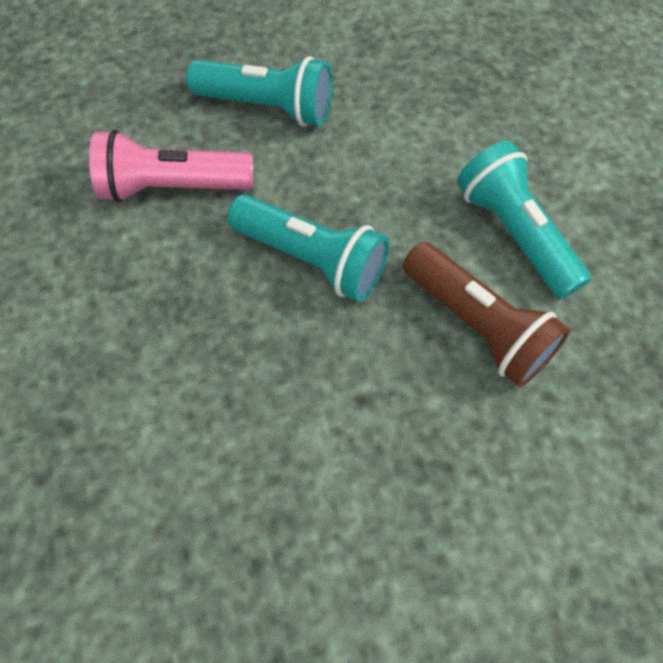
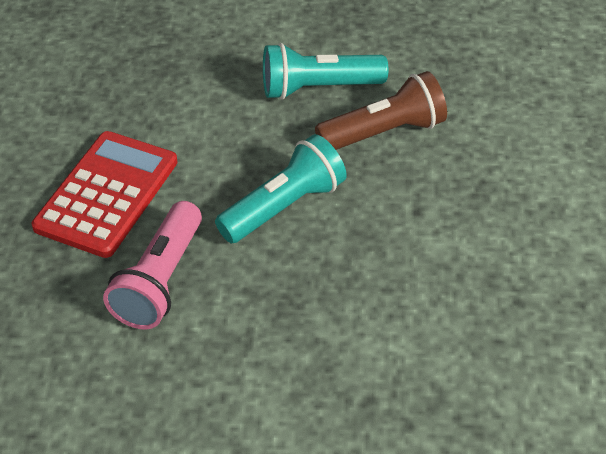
camera: 70 degrees left, 15 degrees down
turquoise flashlight [186,56,333,126] -> red calculator [32,131,178,258]

